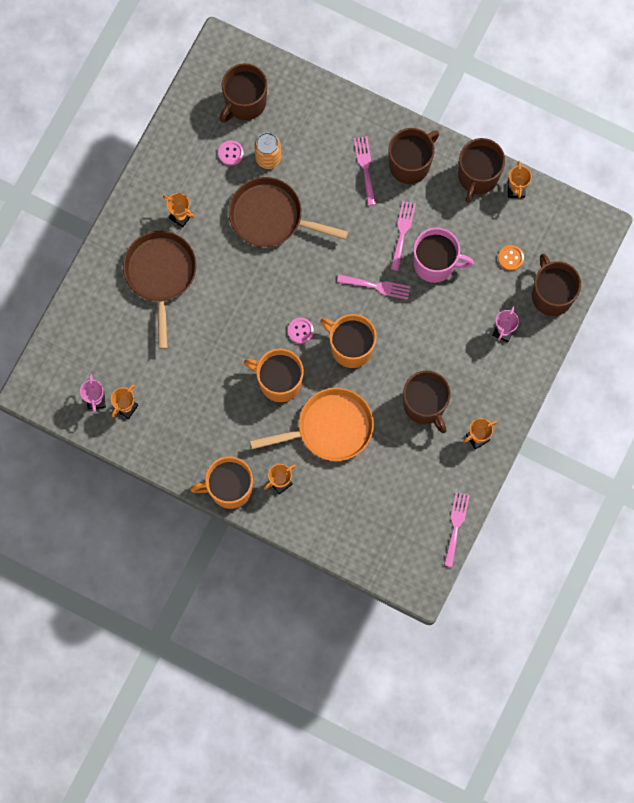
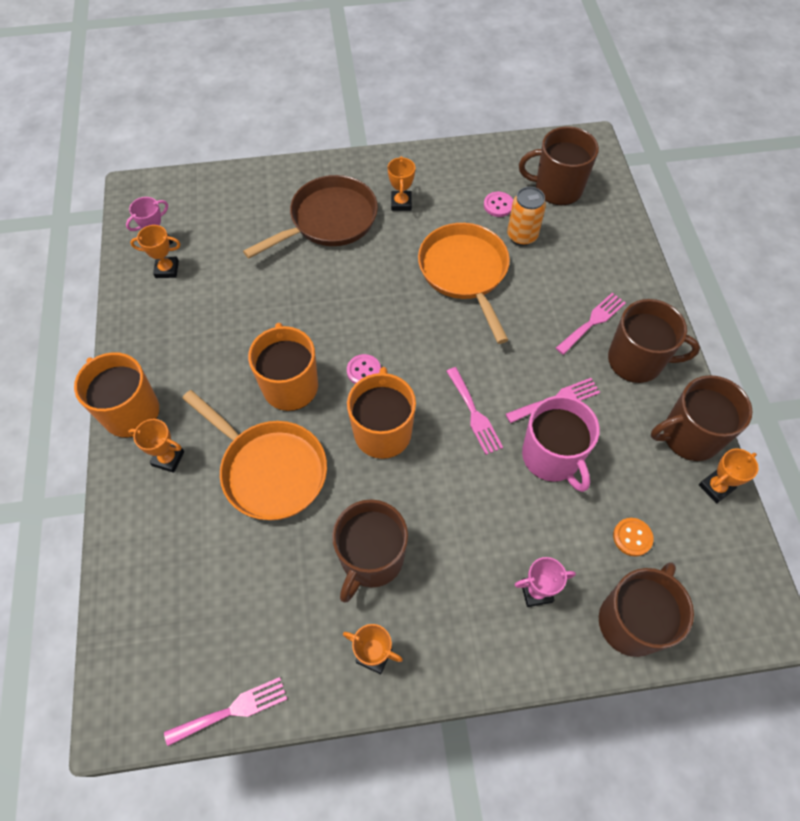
camera: 55 degrees right, 15 degrees down
brown pan [229,177,348,247] -> orange pan [418,223,510,344]

